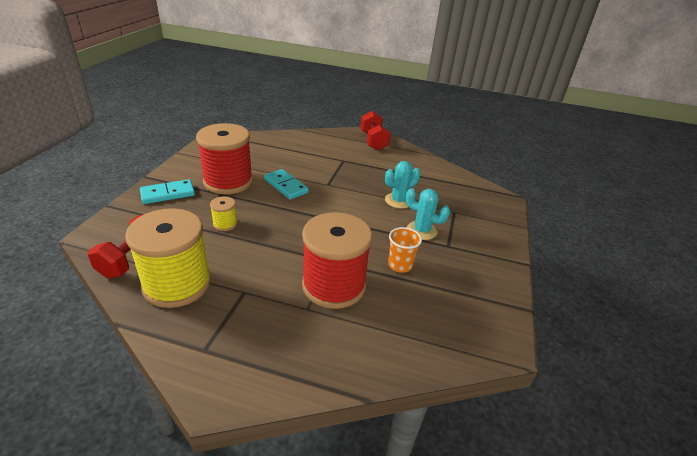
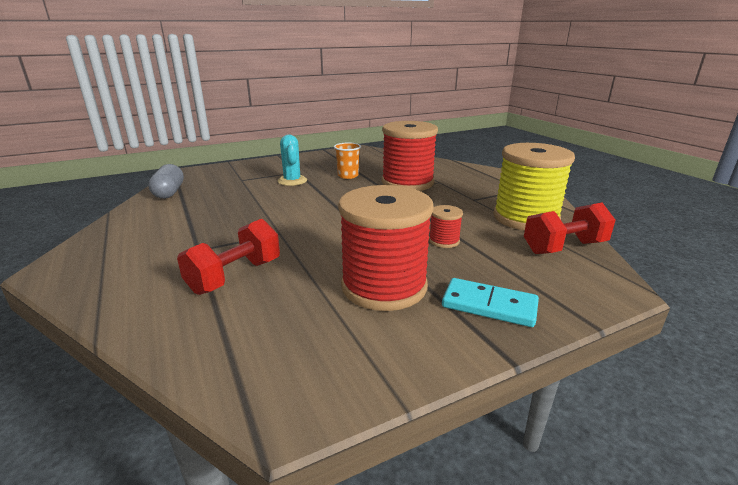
camera: 130 degrees left, 10 degrees down
yellow spool [210,196,237,231] -> red spool [429,205,463,248]
turquoise domino [264,169,309,200] -> none
red dumbbell [361,111,391,150] -> red dumbbell moved to [177,219,280,295]
turquoise cactus [385,161,421,209] -> none
none -> grey capsule [148,164,184,199]

